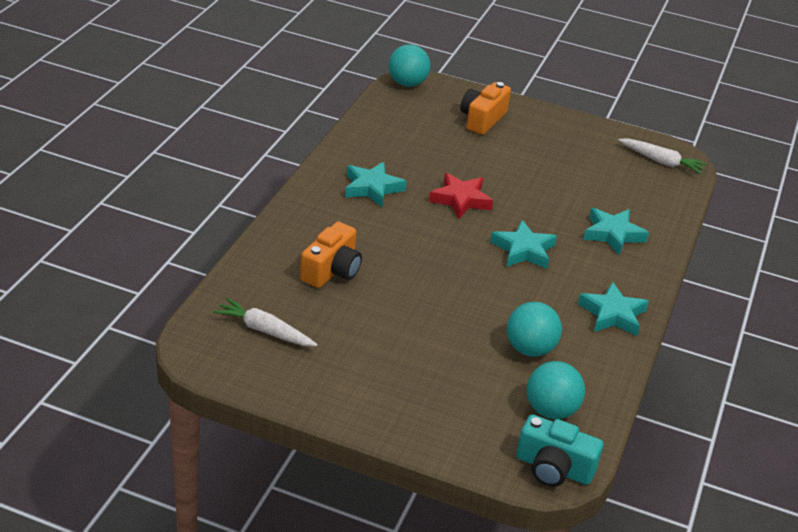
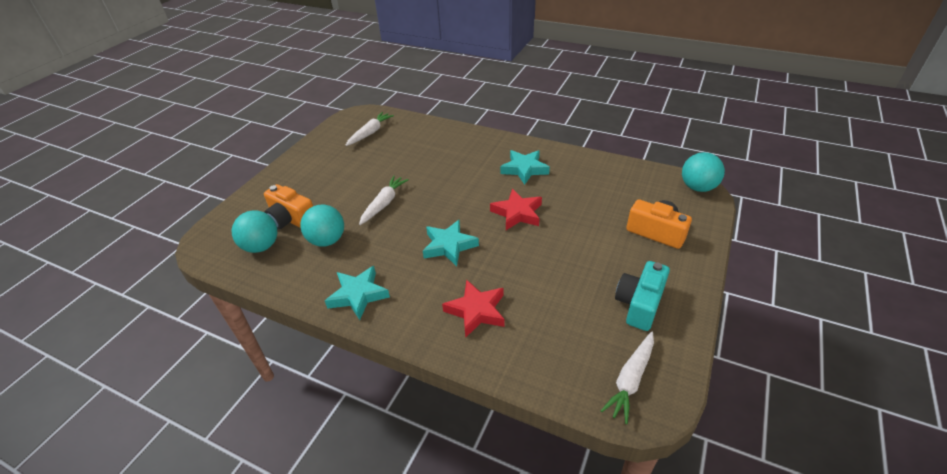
camera: 100 degrees right, 5 degrees up
orange camera [300,222,362,288] -> orange camera moved to [264,184,313,230]
turquoise camera [516,414,603,487] -> turquoise camera moved to [615,261,670,331]
turquoise star [583,208,649,255] -> red star [442,280,504,338]
none -> white carrot [359,176,409,225]

